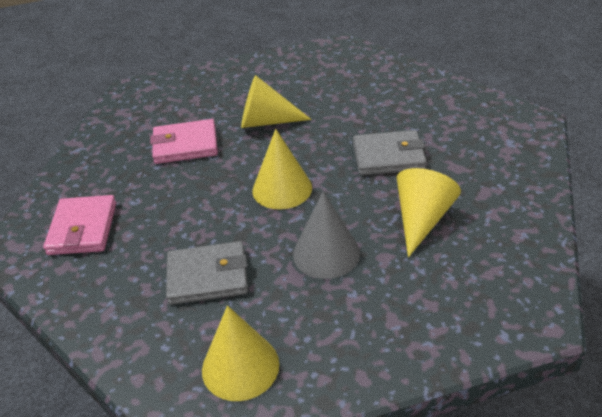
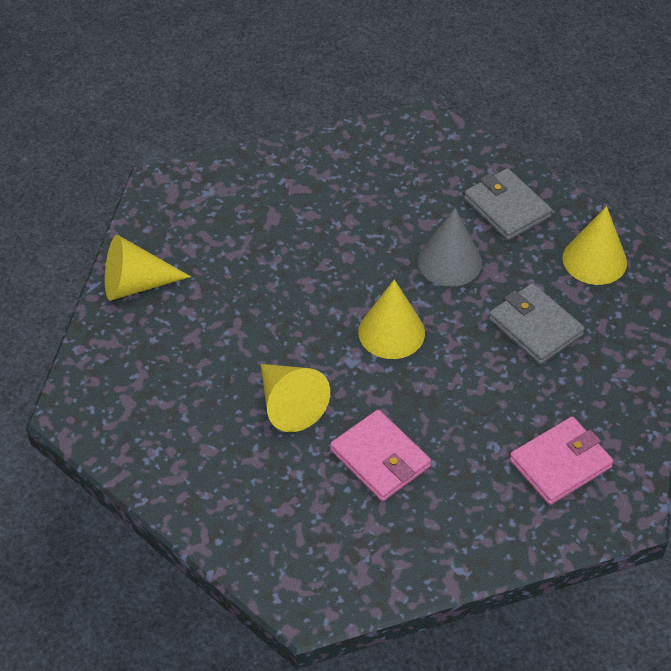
camera: 125 degrees left, 10 degrees up
grey wallet [353,130,427,175] -> grey wallet moved to [464,168,552,240]
yellow cone [396,168,461,257] -> yellow cone moved to [105,235,191,301]

